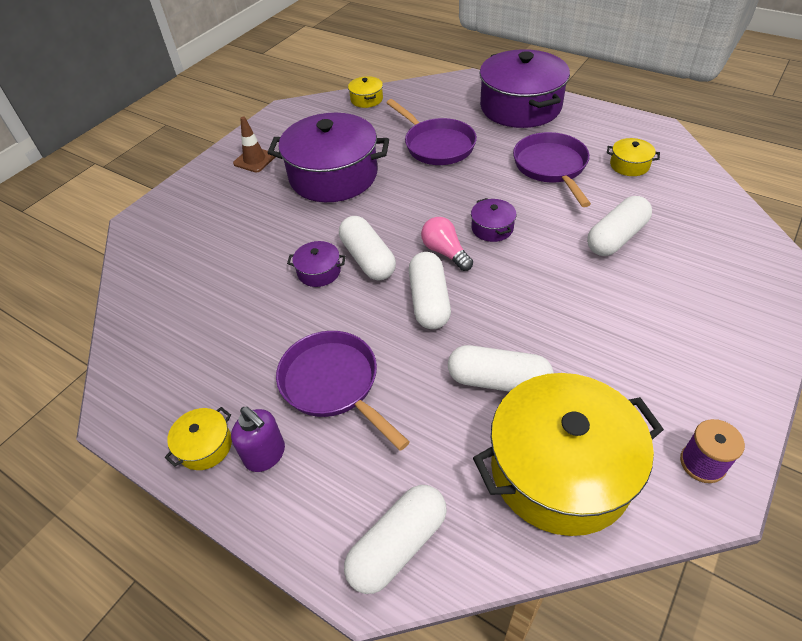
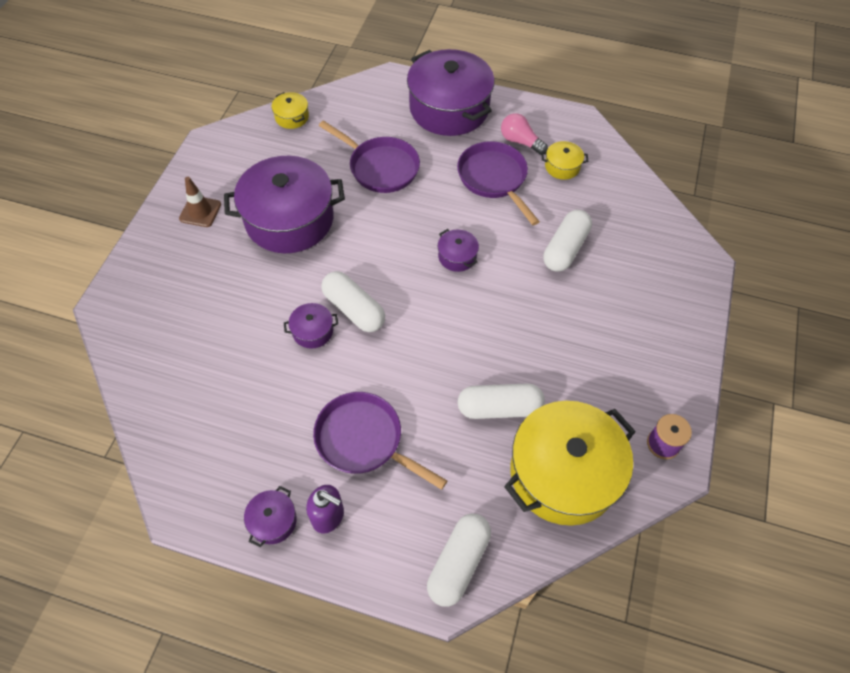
camera: 20 degrees left, 10 degrees up
yellow pot [165,407,232,470] -> purple pot [244,486,297,547]
white capsule [409,252,451,329] -> none
pink light bulb [421,217,473,271] -> pink light bulb moved to [501,113,548,155]

